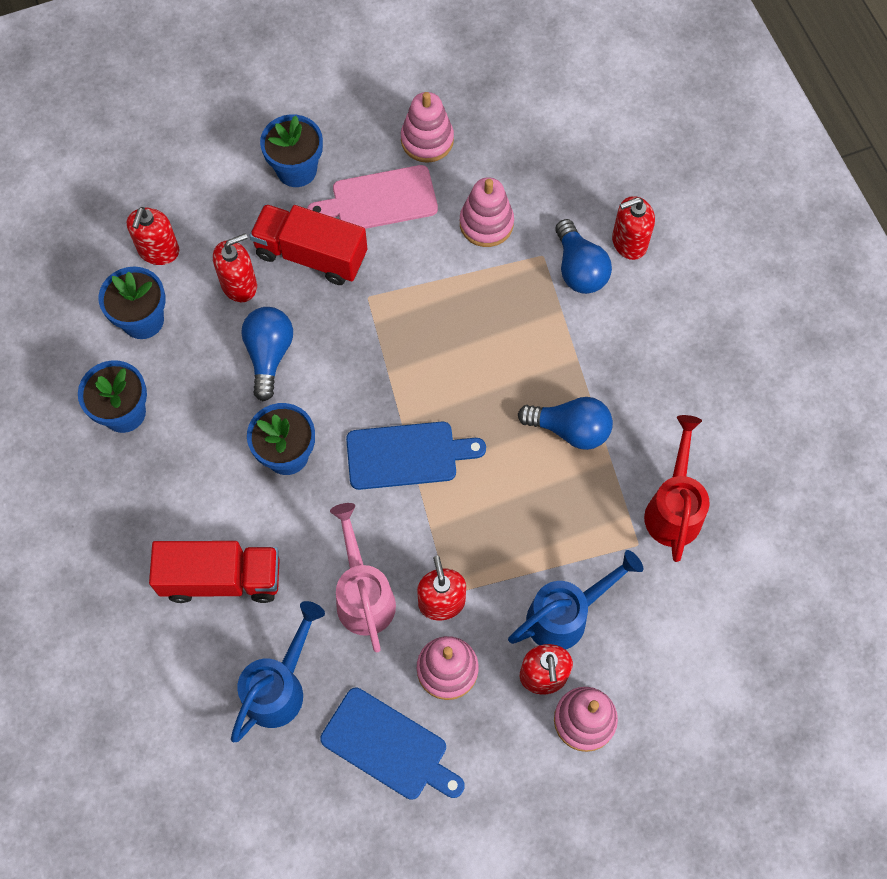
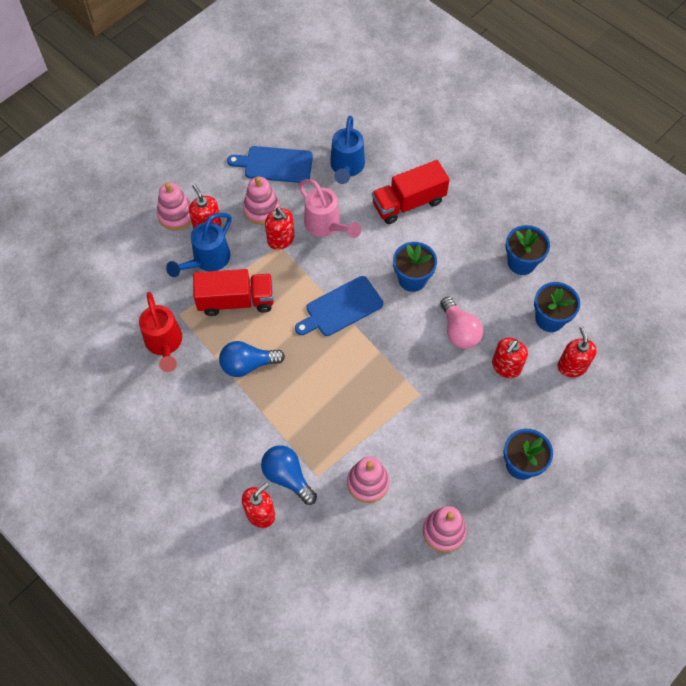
camera: 155 degrees right, 5 degrees down
blue light bulb [241,307,293,401] -> pink light bulb [440,297,483,349]
red truck [249,204,368,285] -> red truck moved to [193,269,274,316]
pink cutting board [307,165,438,229] -> none

